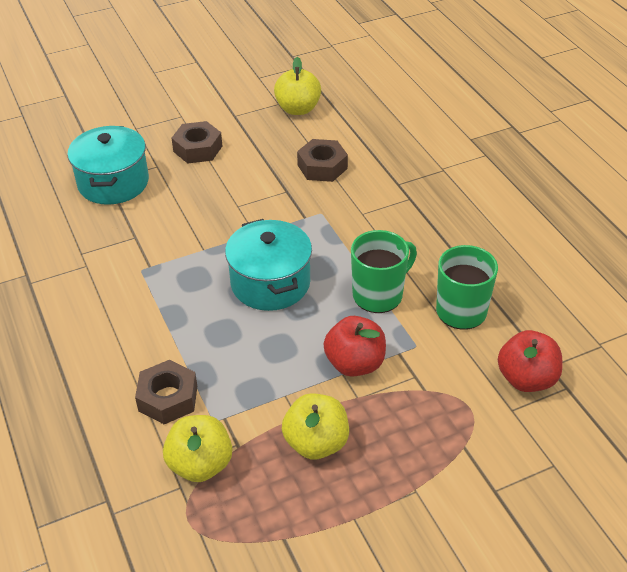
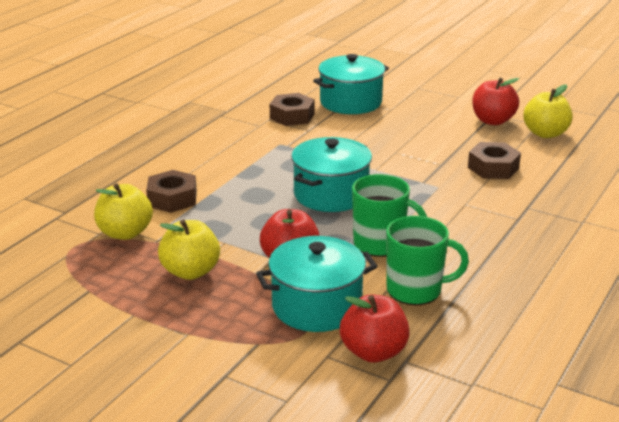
camera: 55 degrees right, 15 degrees down
brown nut [171,121,222,164] -> brown nut moved to [270,93,315,126]
none -> turquoise pot [256,236,377,332]
none -> red apple [472,78,519,125]

